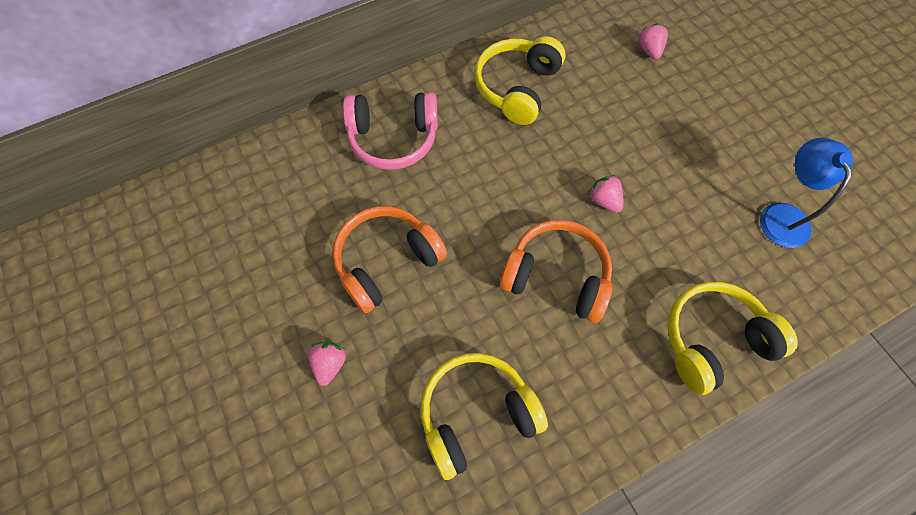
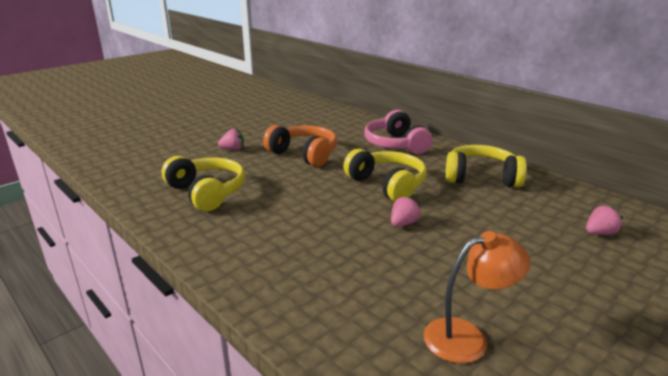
camera: 75 degrees right, 40 degrees down
orange headphones [500,220,612,323] -> none
yellow headphones [667,282,798,395] -> yellow headphones moved to [343,149,427,202]
blue lamp [760,138,853,248] -> orange lamp [424,231,530,363]

